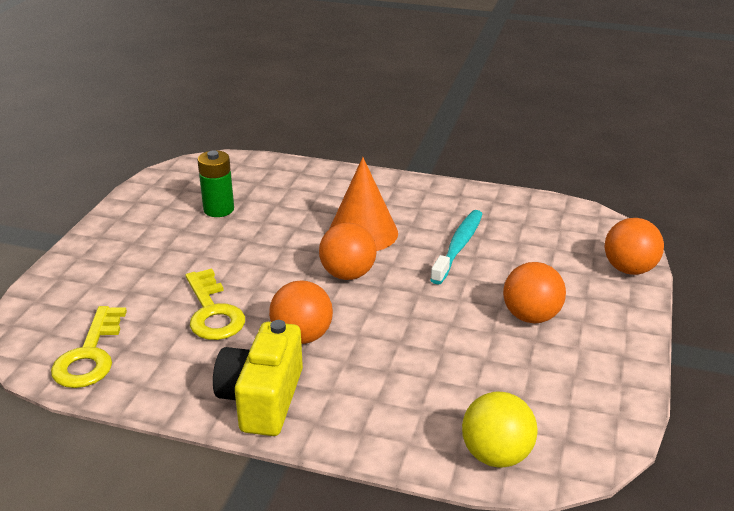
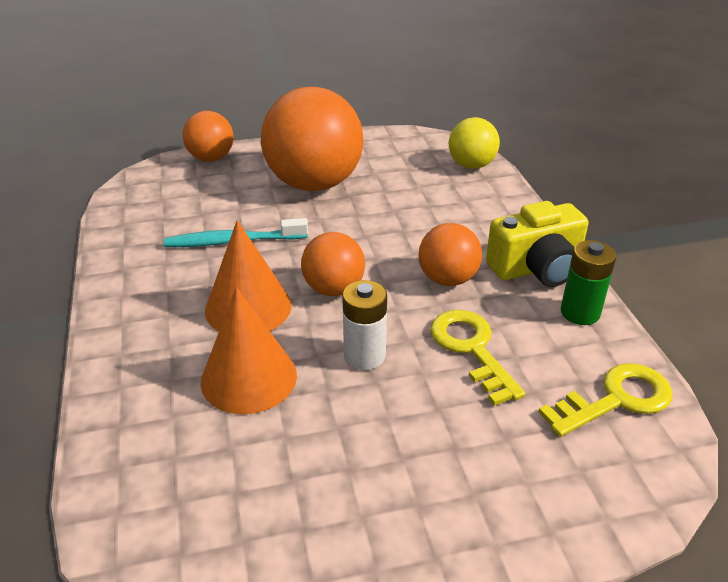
camera: 120 degrees left, 5 degrees up
yellow key [186,269,245,340] -> yellow key turned 60 degrees counterclockwise [430,310,525,406]
green battery [197,151,234,217] -> green battery moved to [561,240,616,325]
orange ball [503,262,566,324] -> orange ball [261,87,363,191], size x1.90
none -> orange cone [201,287,297,414]
none -> white battery [342,280,387,370]

